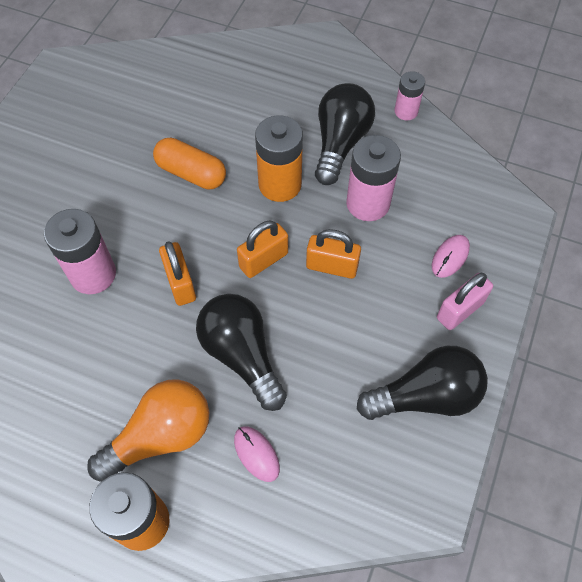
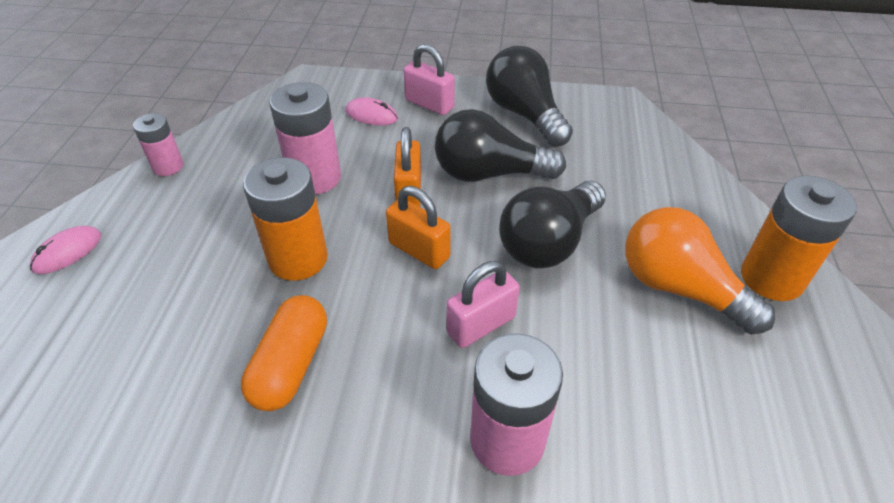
camera: 105 degrees left, 15 degrees down
orange padlock [159,241,196,306] -> pink padlock [446,261,520,348]
pink mouse [234,426,280,482] -> pink mouse moved to [30,226,101,274]
black light bulb [315,83,375,185] -> black light bulb moved to [435,109,566,182]

